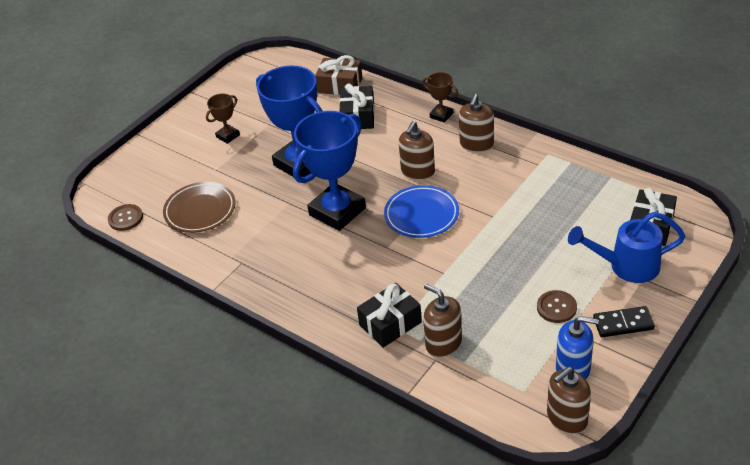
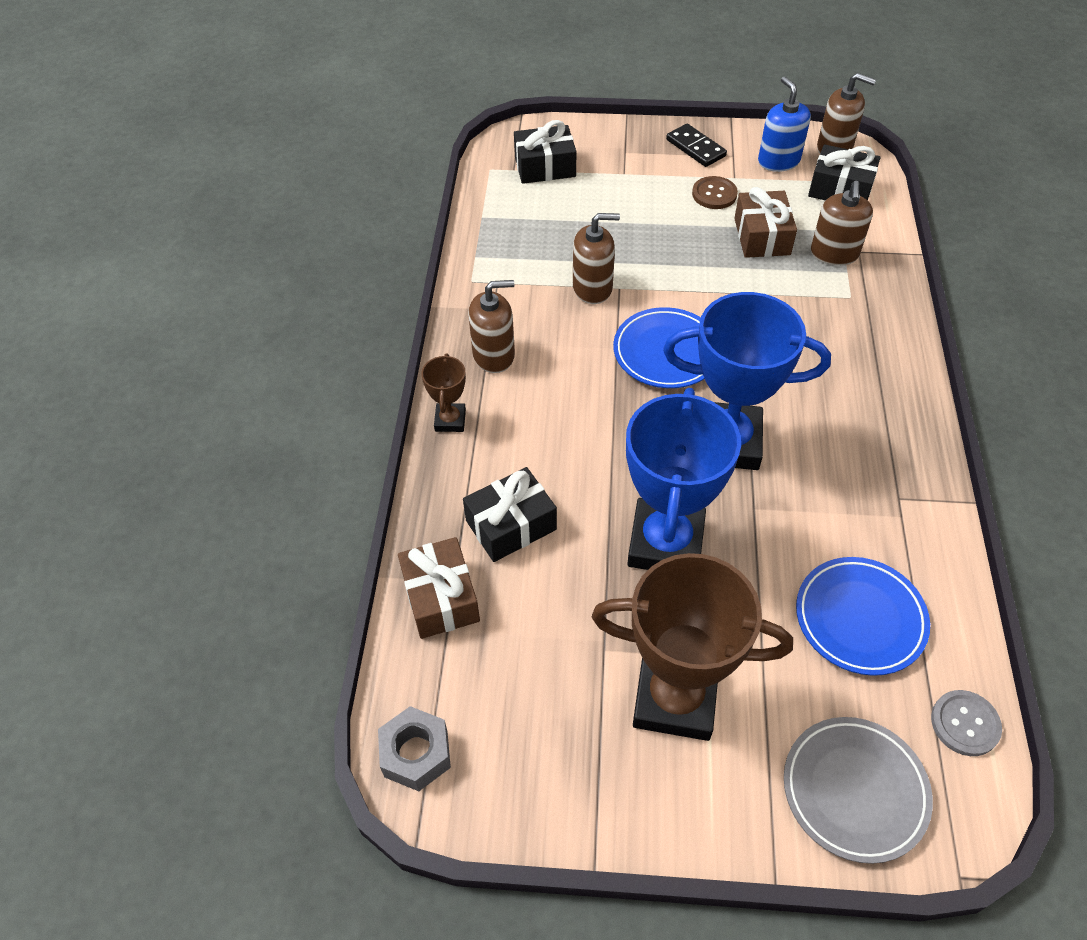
camera: 125 degrees left, 10 degrees up
brown button [108,204,143,231] -> grey button [931,690,1002,756]
brown plate [163,182,236,233] -> blue plate [796,557,930,676]
brown trophy [206,94,240,144] -> brown trophy [592,553,793,741], size x2.17
black gift [357,283,422,348] -> black gift moved to [808,144,881,200]
brown soap dispenser [399,121,435,180] -> brown soap dispenser moved to [573,213,620,304]
blue watering can [568,212,685,283] -> none
none -> grey nut [378,706,451,791]
none -> brown gift [734,187,797,258]
none -> grey plate [784,717,933,864]

